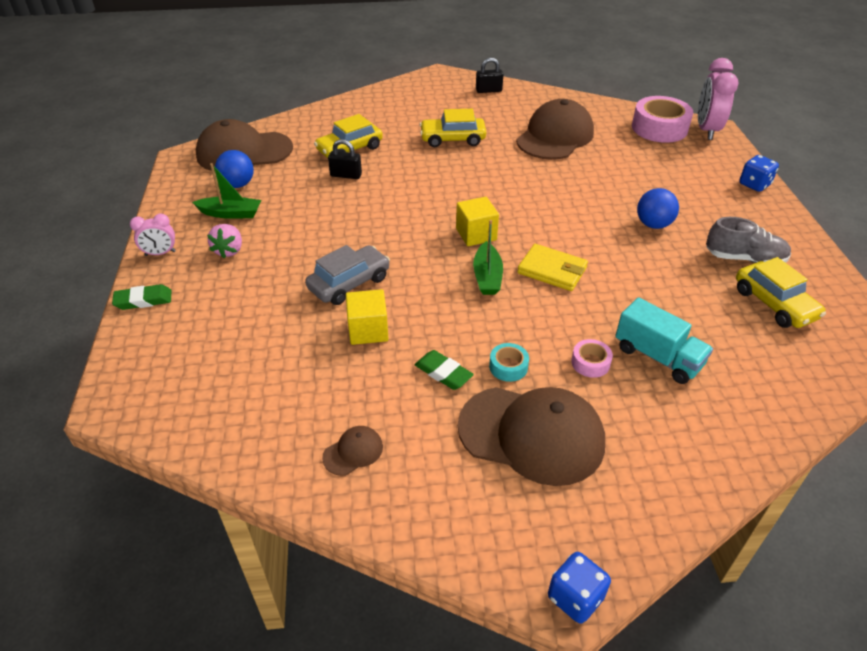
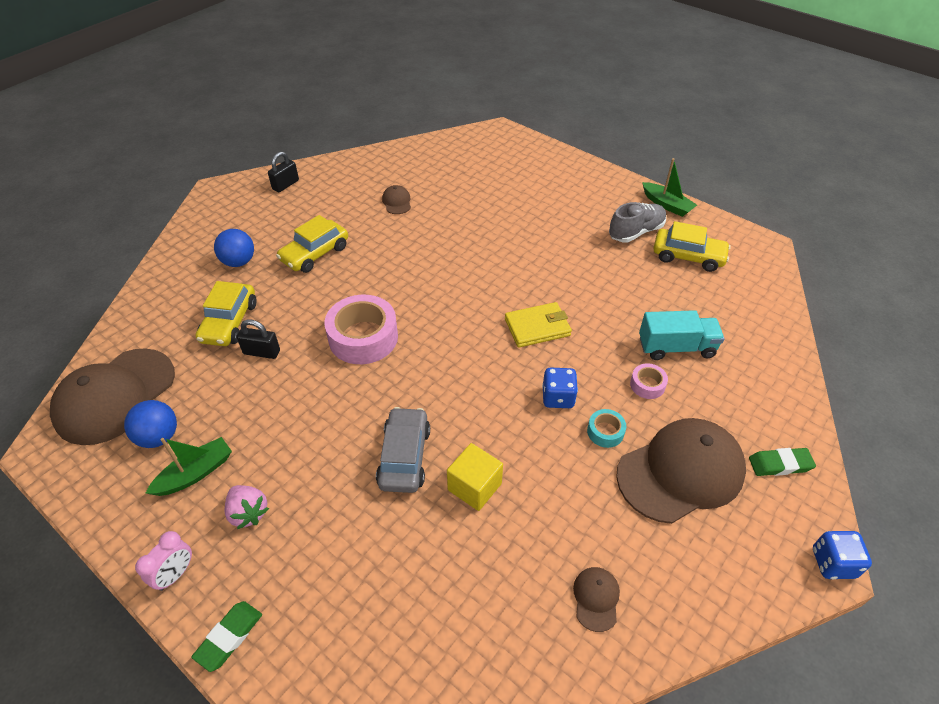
camera: 45 degrees left, 5 degrees up
black padlock [328,139,362,179] -> black padlock turned 45 degrees clockwise [237,319,280,359]
green eraser [414,350,474,390] -> green eraser moved to [749,448,816,476]
yellow cube [456,197,499,246] -> none
green boat [473,220,503,295] -> green boat moved to [642,158,697,217]
brown cap [516,99,594,160] -> brown cap [382,185,411,214], size x0.42
pink tape [632,96,693,143] -> pink tape moved to [324,295,398,364]
blue ball [637,188,679,229] -> blue ball moved to [214,229,254,267]
pink clock [698,58,739,140] -> none
blue dice [739,155,779,192] -> blue dice moved to [542,368,578,408]

